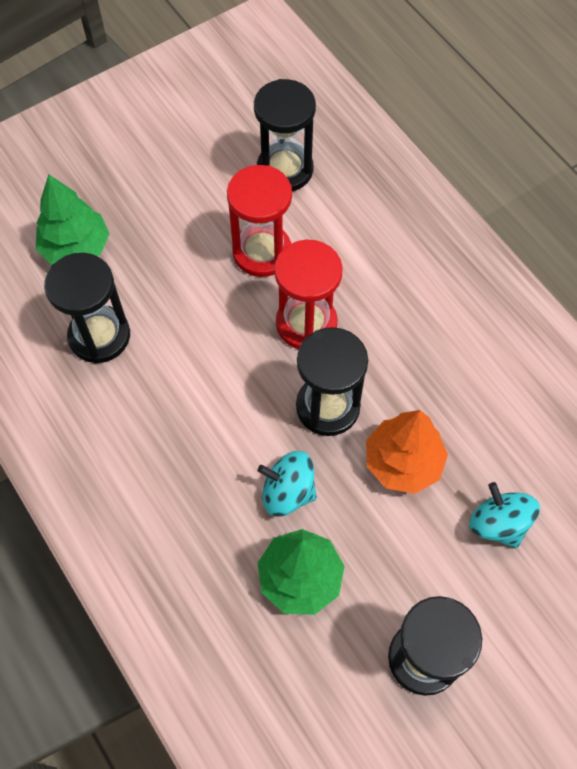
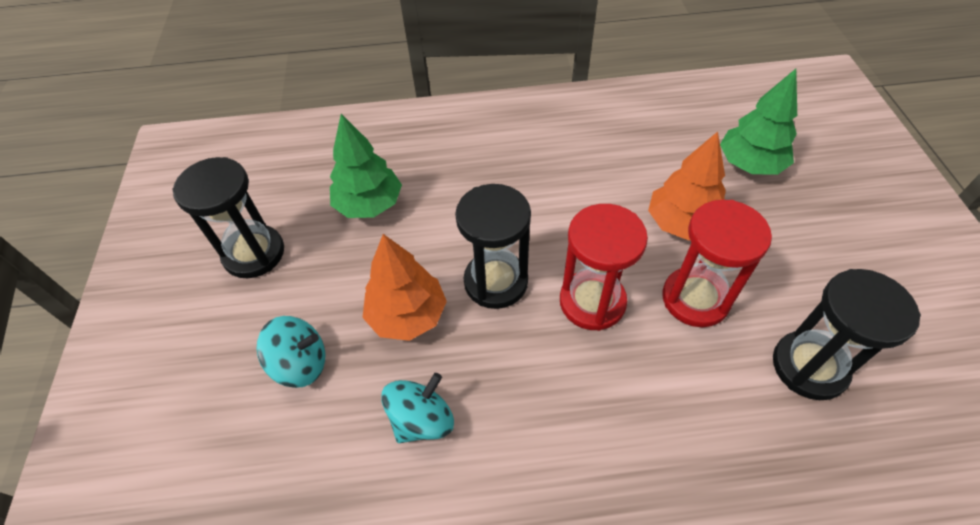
camera: 120 degrees right, 10 degrees down
black hourglass [44,253,130,363] -> none
turquoise spinning top [258,451,317,517] -> turquoise spinning top moved to [381,373,454,443]
none -> orange tree [648,131,726,240]

